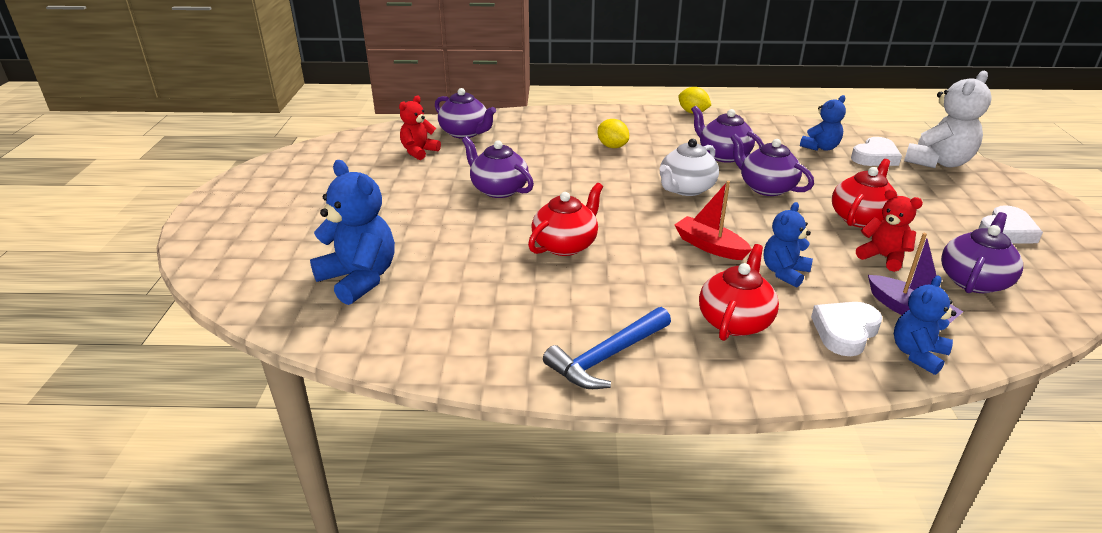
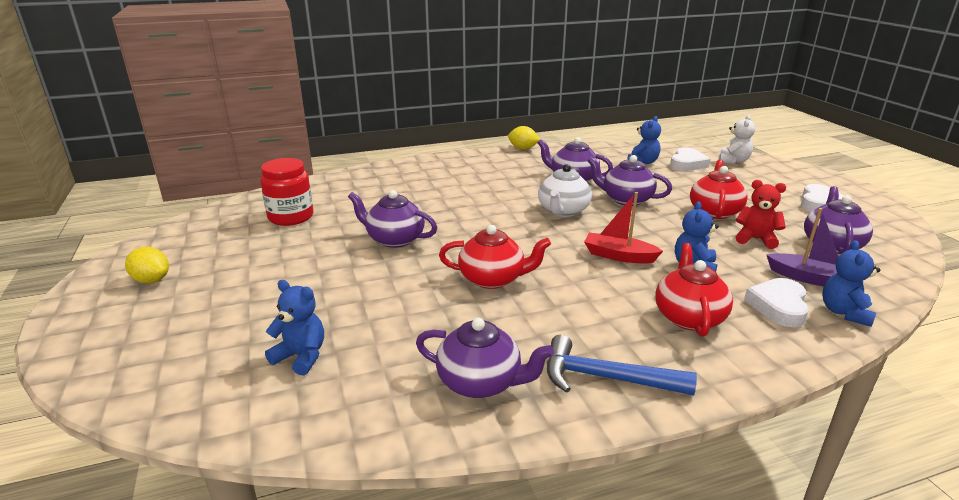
camera: 20 degrees left, 5 degrees down
blue teddy bear [310,160,395,305] -> blue teddy bear [265,280,324,375], size x0.61
red teddy bear [399,96,441,160] -> red jar [260,158,313,226]
purple teapot [435,88,496,139] -> purple teapot moved to [416,318,554,398]
red teapot [528,183,603,256] -> red teapot turned 75 degrees clockwise [439,225,551,289]
blue hammer [543,307,671,389] -> blue hammer turned 75 degrees clockwise [547,335,697,395]
yellow lemon [598,119,629,148] -> yellow lemon moved to [125,247,169,283]
white teddy bear [904,71,992,168] -> white teddy bear [719,115,755,164], size x0.61

